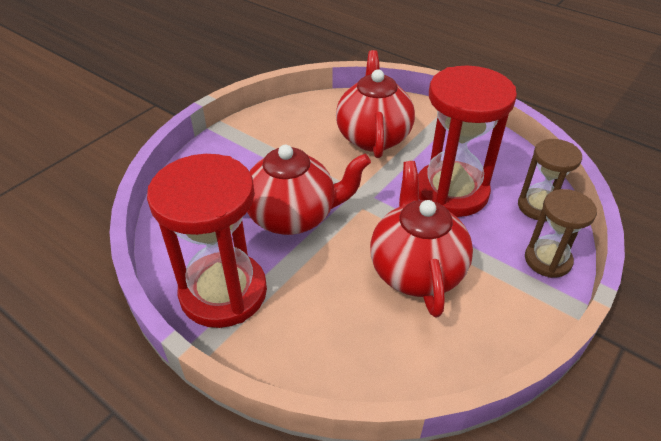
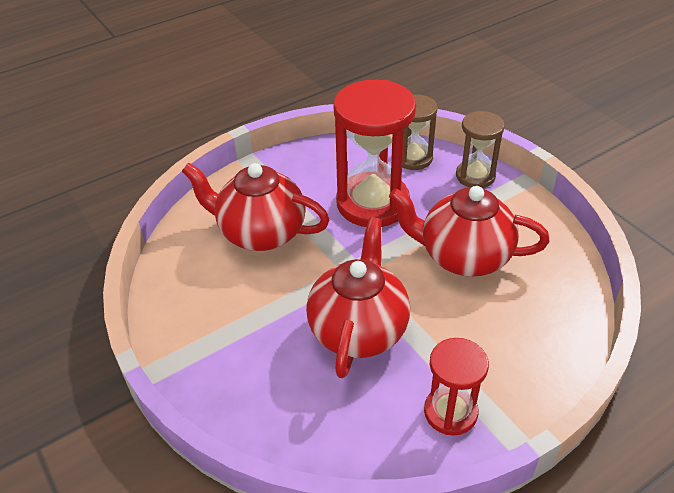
camera: 70 degrees left, 0 degrees up
red hourglass [147,154,267,328] -> red hourglass [424,338,489,436], size x0.56

